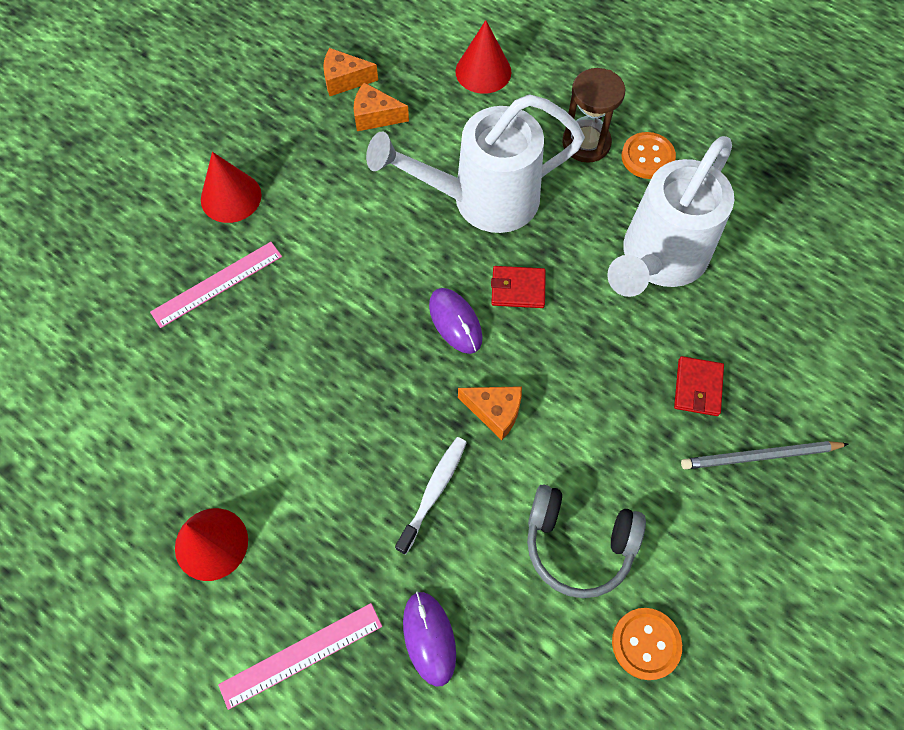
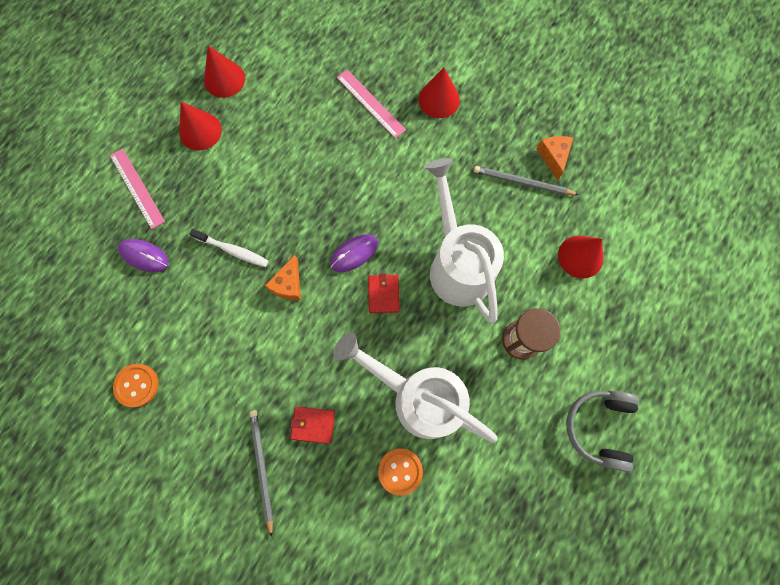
camera: 85 degrees right, 10 degrees up
orange cheese [354,83,409,131] -> grey pencil [474,166,579,195]
purple mouse [403,591,456,686] -> purple mouse turned 45 degrees clockwise [118,239,169,272]
grey headphones [527,485,646,598] -> grey headphones moved to [566,391,639,472]
orange button [622,132,676,179] -> orange button moved to [378,448,423,496]
none -> red cone [204,46,245,98]

